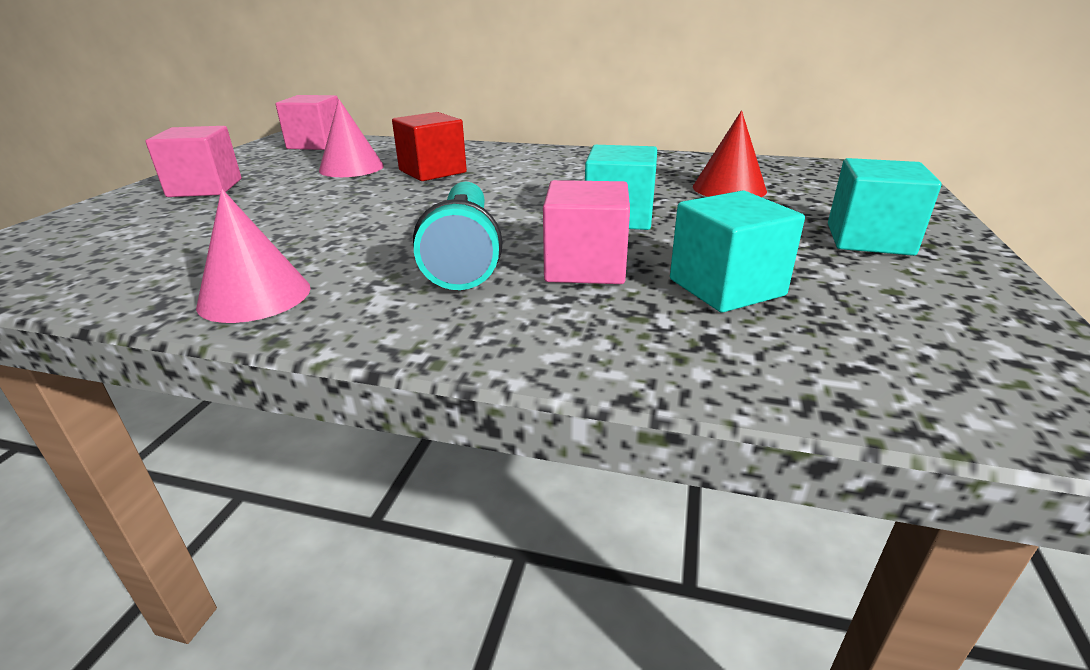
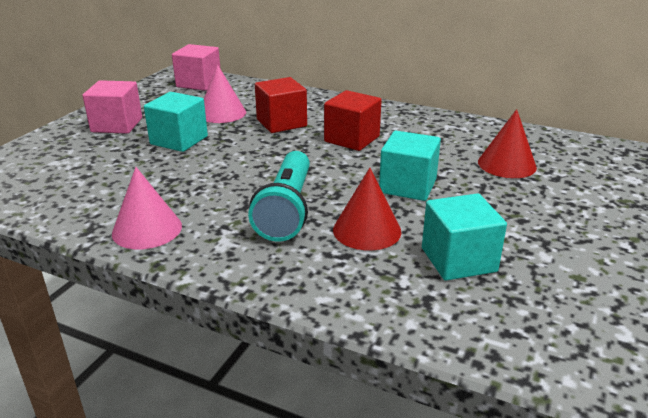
camera: 10 degrees right, 0 degrees up
pink cube [543,180,630,284] -> red cone [333,168,401,250]
turquoise cube [828,158,941,256] -> turquoise cube moved to [144,92,208,152]
none -> red cube [324,90,382,151]

